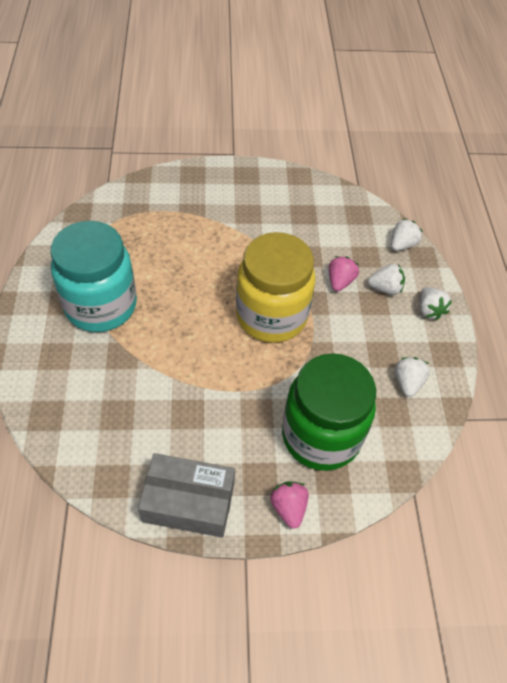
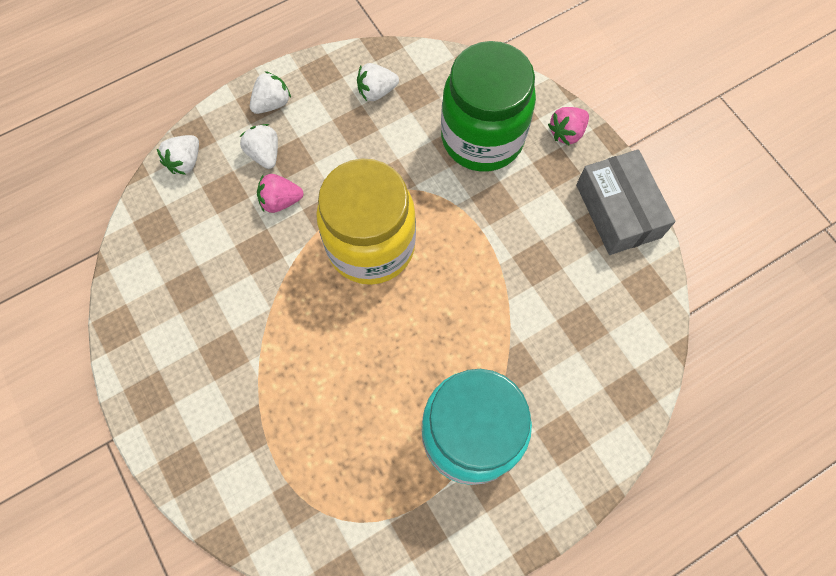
camera: 115 degrees left, 15 degrees up
white strawberry [391,218,423,251] -> white strawberry turned 75 degrees counterclockwise [157,135,199,175]

